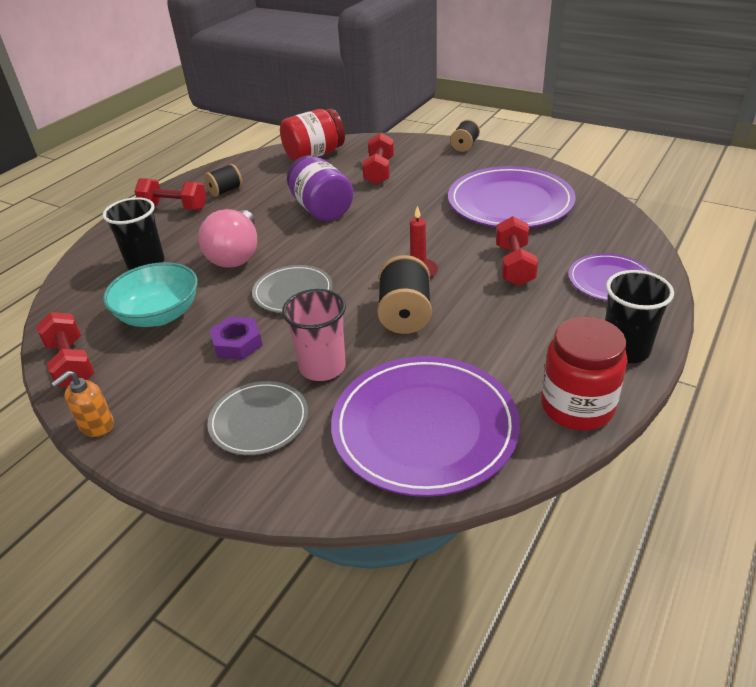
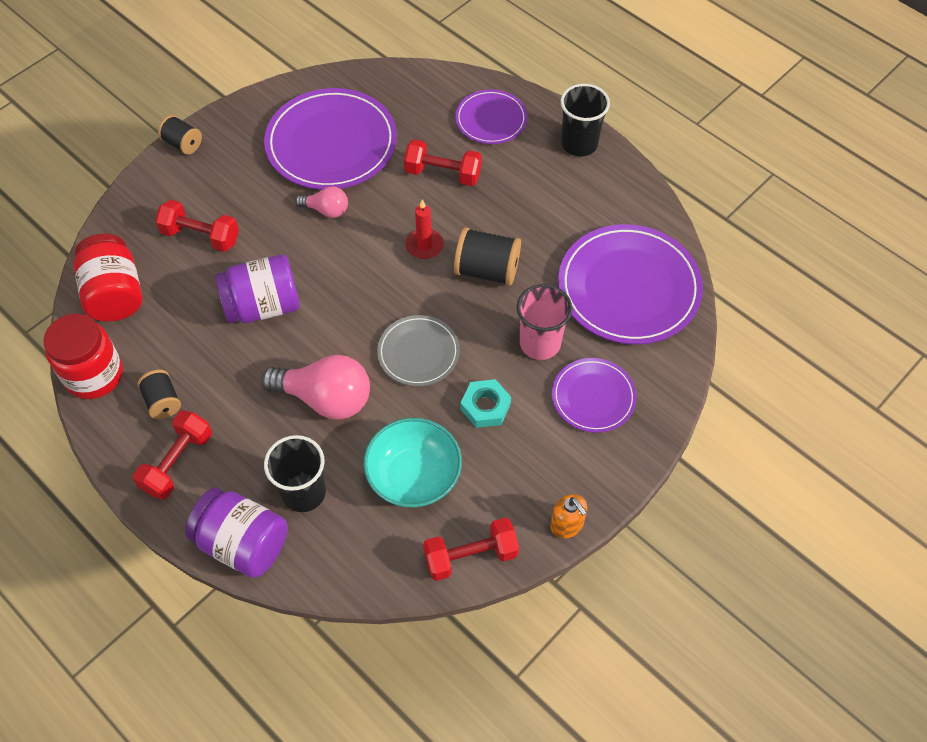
camera: 80 degrees left, 20 degrees up
grey plate [207,381,308,455] -> purple plate [552,358,637,433]
purple nut [210,317,263,360] -> turquoise nut [461,379,511,428]
red jar [541,317,627,430] -> red jar moved to [43,314,123,399]
none -> purple jar [185,488,288,578]
none -> pink light bulb [295,186,348,218]

